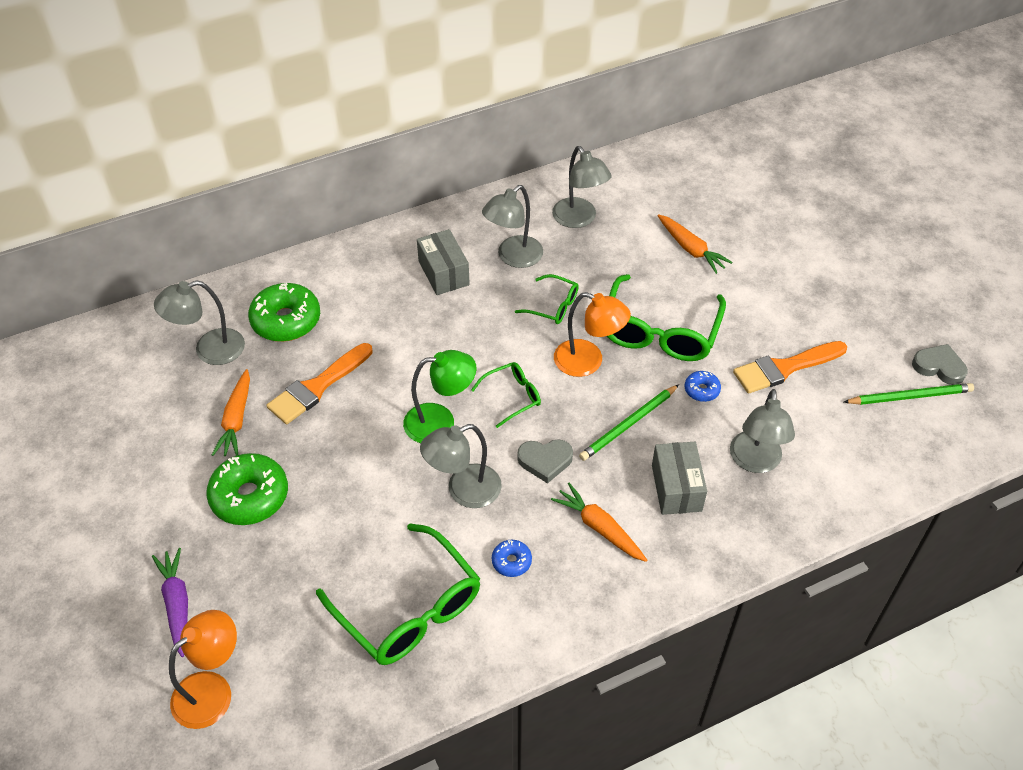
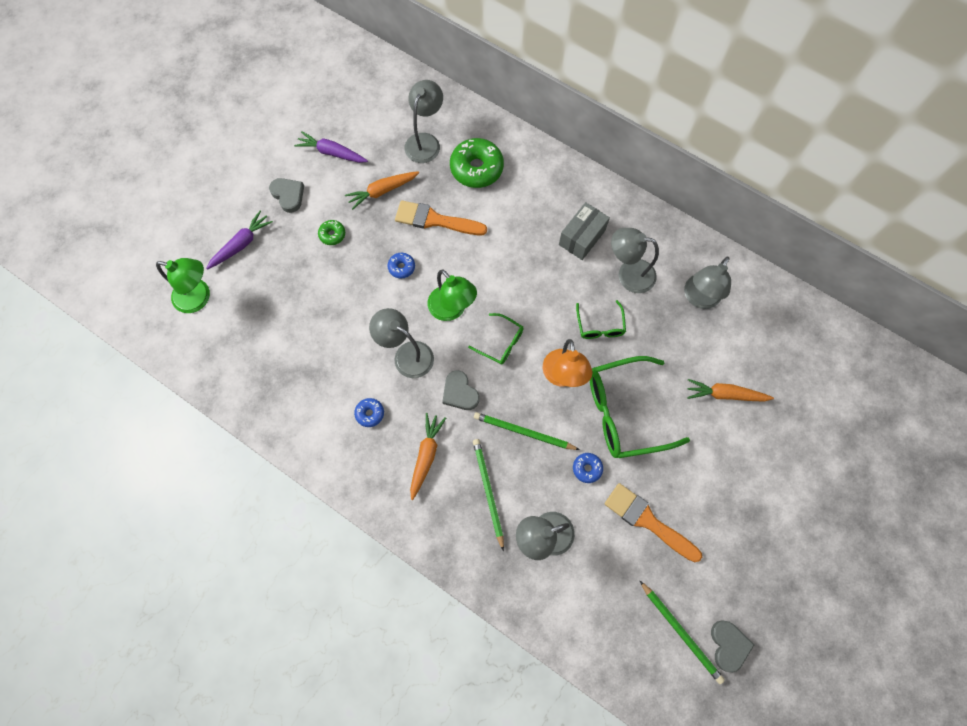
camera: 60 degrees right, 20 degrees up
grey lamp [154,281,245,365] -> grey lamp turned 75 degrees clockwise [405,80,443,163]
orange lamp [169,610,237,729] -> green lamp [156,258,210,313]
green donut [206,453,288,525] -> green donut [318,220,345,245], size x0.49
green glasses [316,523,481,665] -> none
grey box [652,442,707,515] -> green pencil [473,439,504,551]
orange carrot [658,214,733,274] -> orange carrot turned 75 degrees clockwise [687,379,774,402]
none -> grey heart [269,178,304,213]
none -> purple carrot [294,131,368,163]
none -> blue donut [387,253,415,279]

